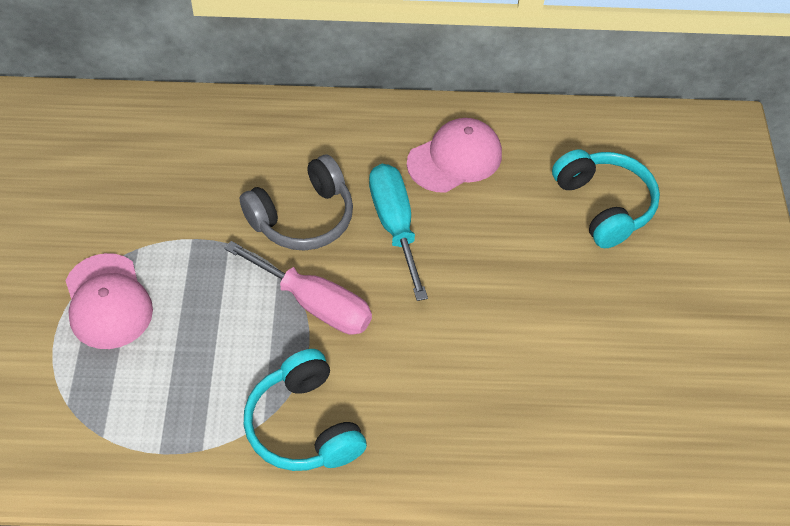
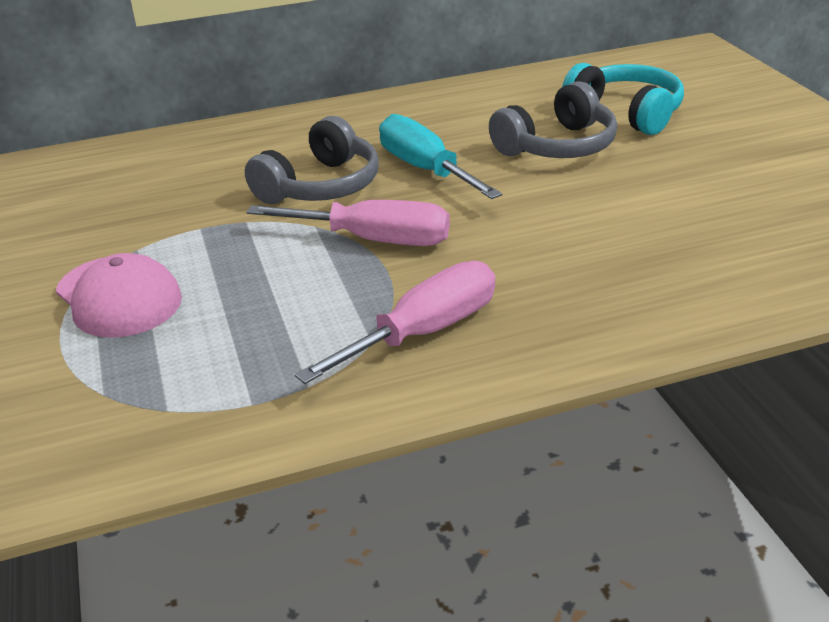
camera: 15 degrees left, 20 degrees down
turquoise headphones [244,349,367,471] -> pink screwdriver [295,261,495,384]
pink cap [407,118,502,193] -> none
none -> grey headphones [489,81,617,158]

